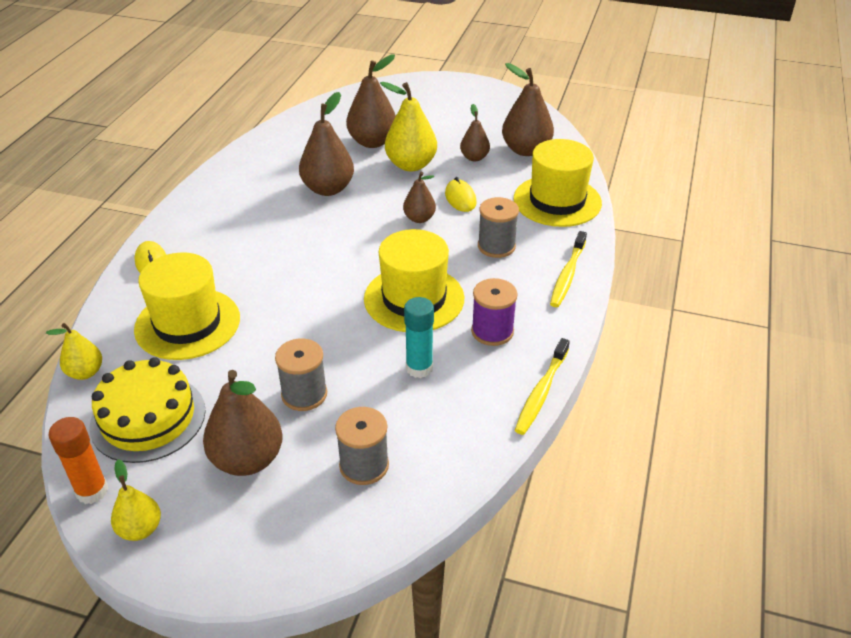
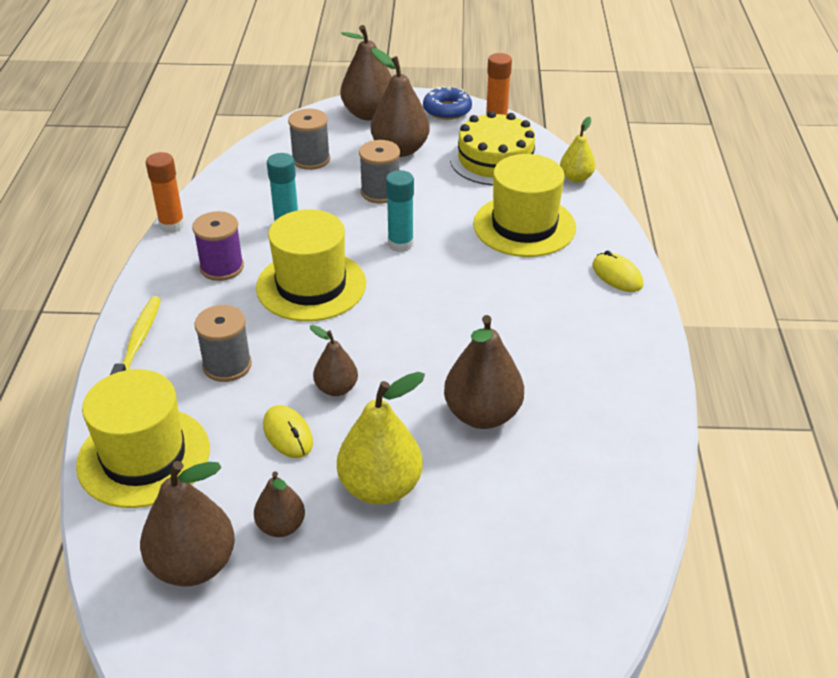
camera: 165 degrees right, 0 degrees up
yellow pear [111,459,161,541] -> blue donut [423,86,472,120]
brown pear [346,54,396,148] -> brown pear moved to [341,25,392,120]
yellow toothbrush [515,338,570,435] -> orange glue stick [146,152,185,233]
none -> turquoise glue stick [386,170,414,252]

